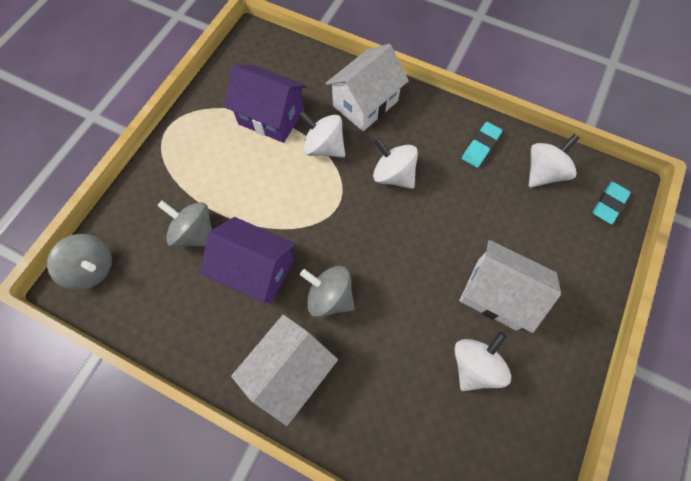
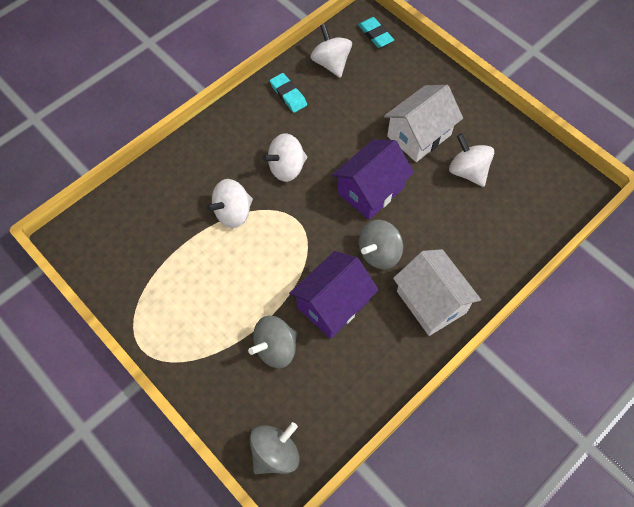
camera: 70 degrees left, 5 degrees down
purple house [224,65,306,143] -> purple house moved to [332,139,414,220]
white house [325,44,409,131] -> none

